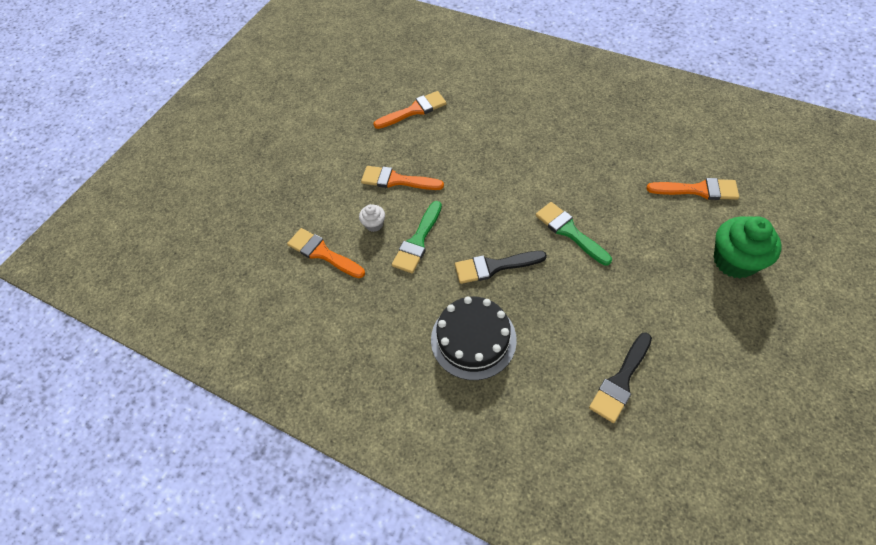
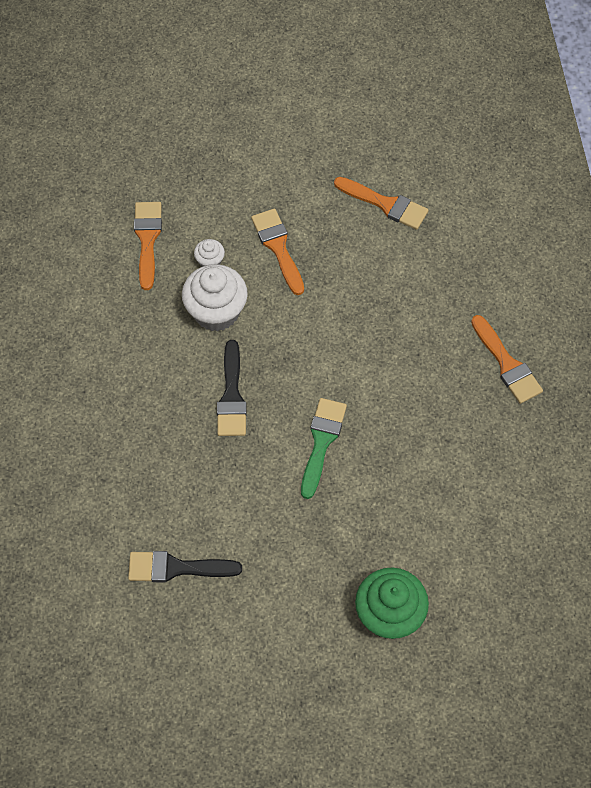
camera: 50 degrees right, 5 degrees up
green brush [392,201,442,273] -> white cupcake [182,264,248,332]
black cake [431,296,517,380] -> none
black brush [455,251,547,284] -> black brush turned 135 degrees counterclockwise [217,340,247,436]
orange brush [646,178,739,200] -> orange brush moved to [471,315,543,404]

